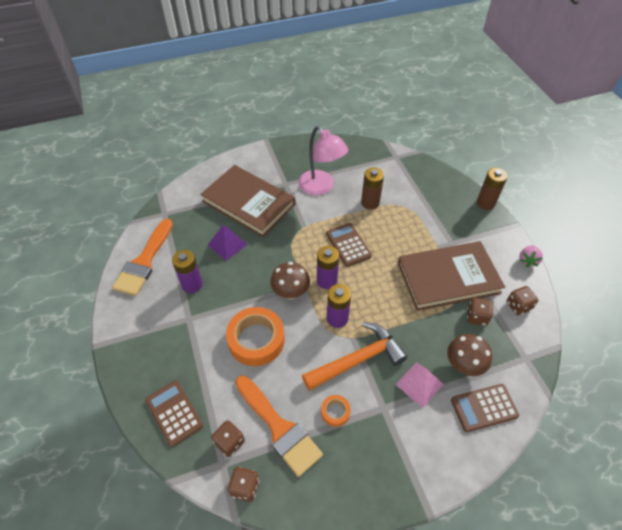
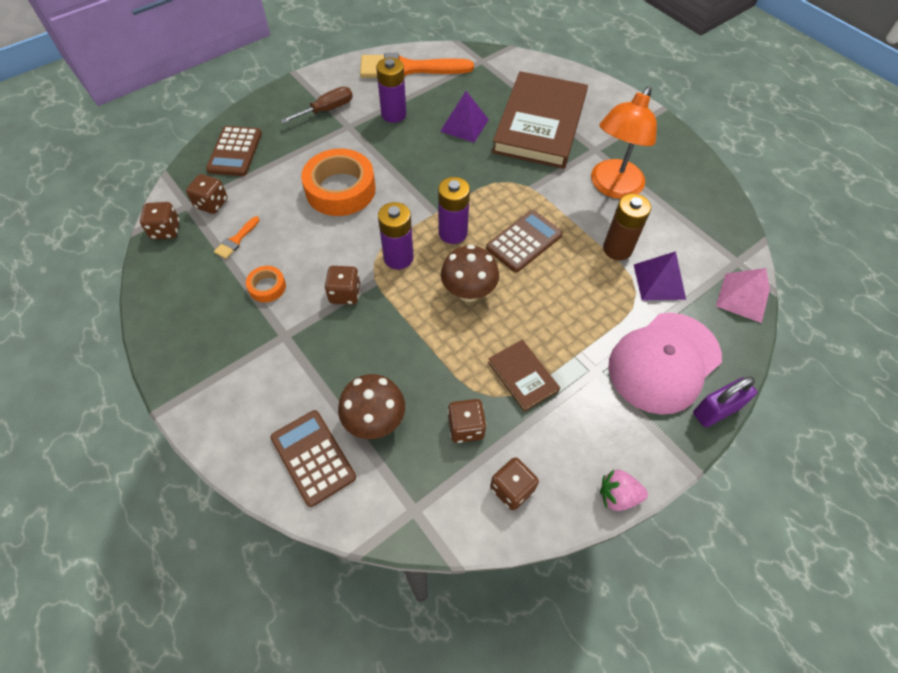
camera: 70 degrees right, 5 degrees up
brown calculator [146,380,203,447] -> brown calculator turned 150 degrees clockwise [206,126,262,176]
orange brush [235,376,323,477] -> orange brush [214,216,260,259], size x0.42
brown mushroom [271,262,310,299] -> brown mushroom moved to [441,245,499,302]
pink lamp [298,126,348,196] -> orange lamp [591,86,657,199]
orange hammer [302,322,407,391] -> brown dice [325,266,360,305]
pink pyramid [395,362,444,408] -> pink pyramid moved to [716,268,770,323]
brown book [398,241,505,311] -> brown book [488,340,560,412], size x0.45
brown battery [477,168,508,210] -> purple padlock [693,376,757,427]
none -> brown screwdriver [281,87,353,124]
none -> pink cap [609,313,722,414]
none -> purple pyramid [634,251,686,300]

